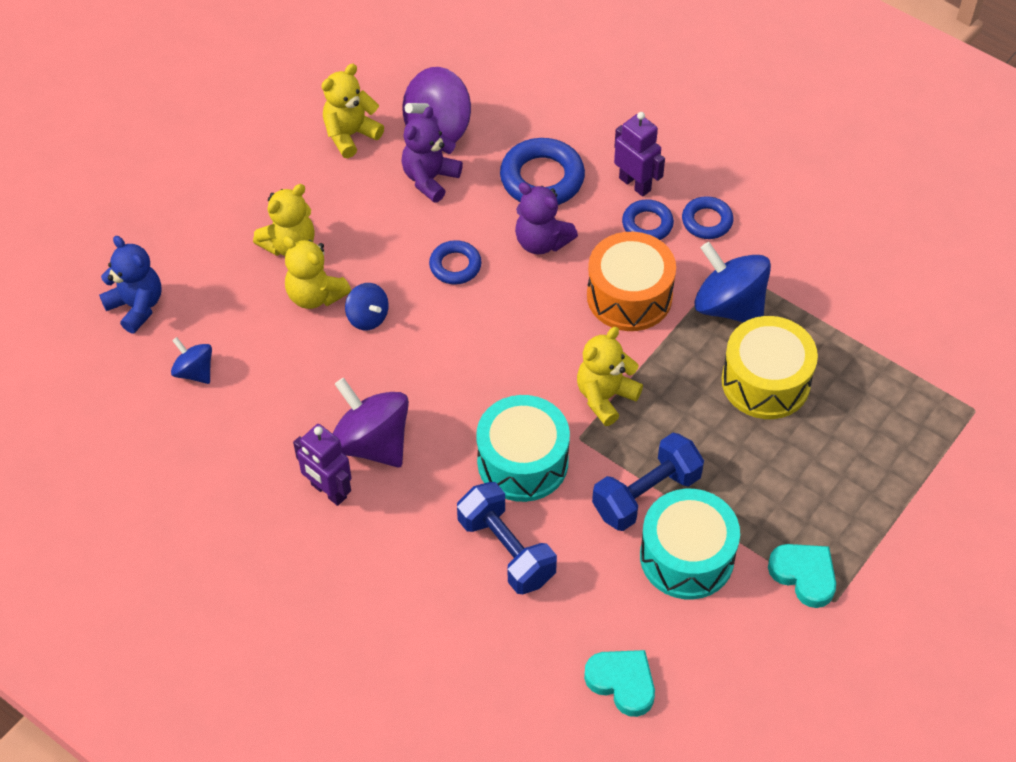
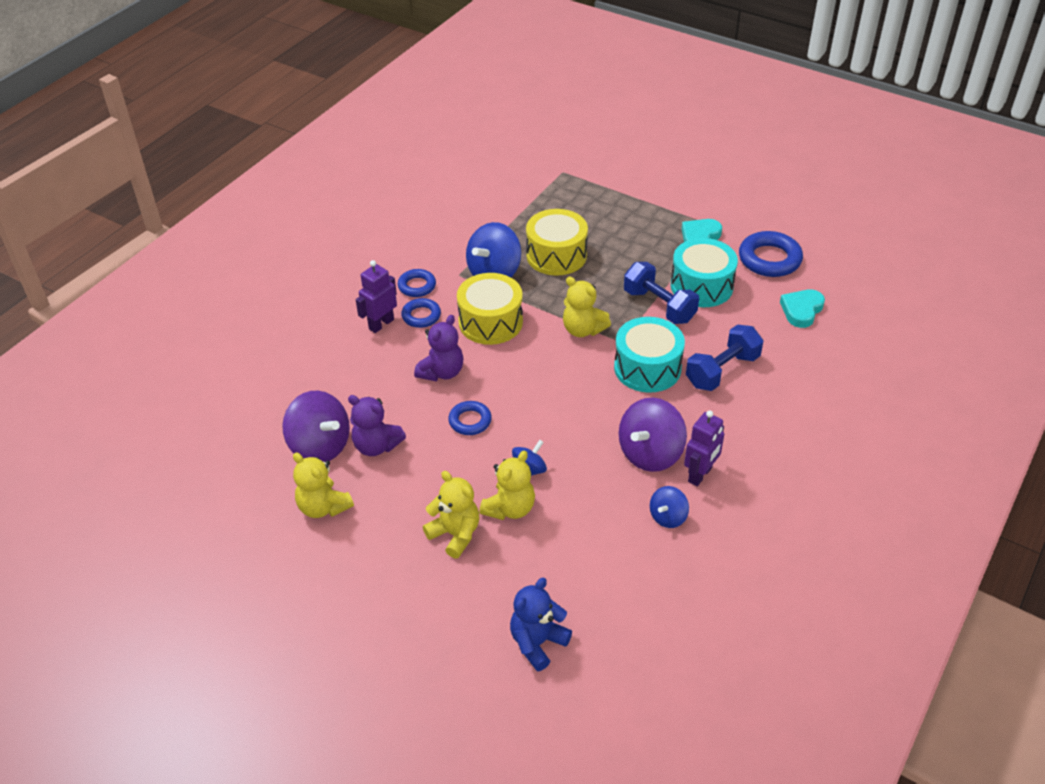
camera: 95 degrees left, 10 degrees down
blue spinning top [171,337,212,384] -> blue spinning top moved to [650,486,689,528]
blue ring [500,138,585,205] -> blue ring moved to [739,231,803,277]
orange drum [587,232,676,331] -> yellow drum [457,273,523,345]

